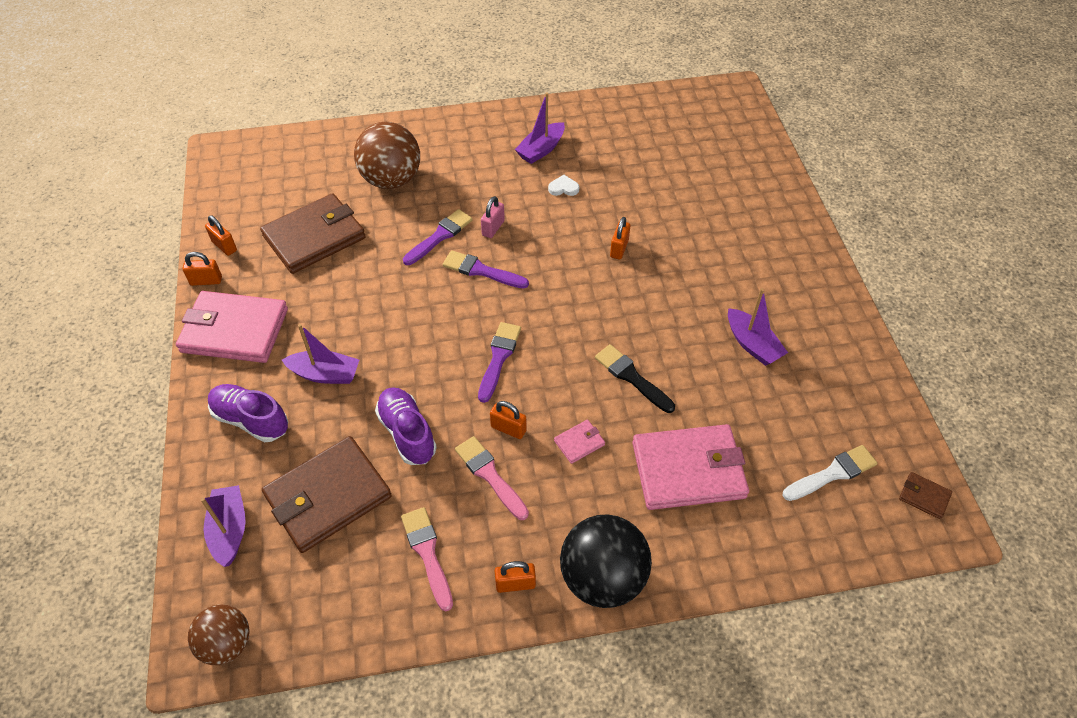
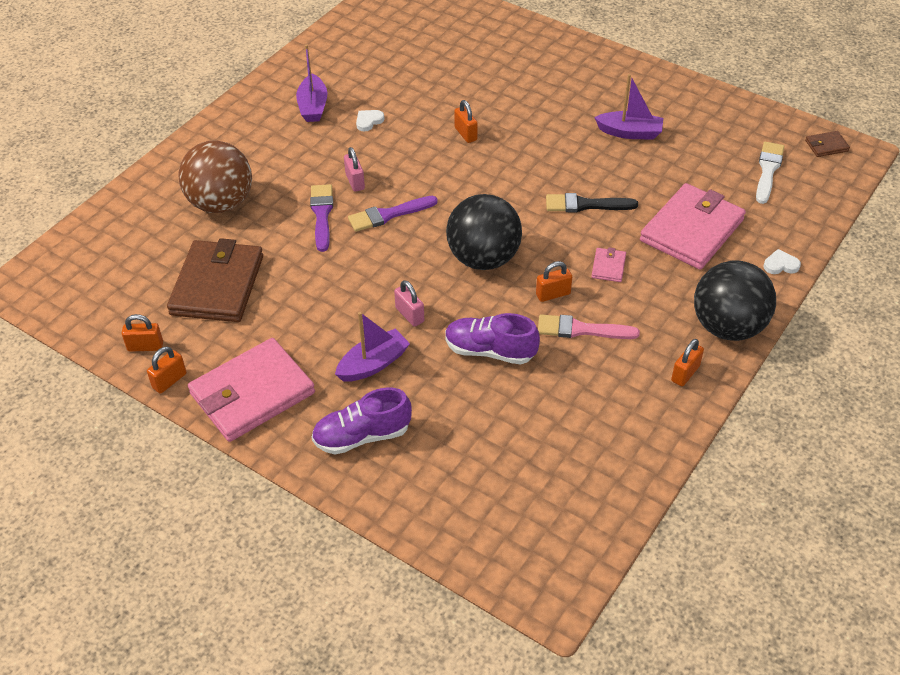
camera: 45 degrees left, 5 degrees down
brown ball [188,605,249,665] -> none
purple boat [201,485,246,567] -> none
brown wallet [262,436,392,553] -> none
pink brush [401,507,453,611] -> none
purple brush [478,322,521,403] -> black ball [446,194,522,270]
none -> pink padlock [394,280,424,327]
none -> white heart [764,249,801,274]

